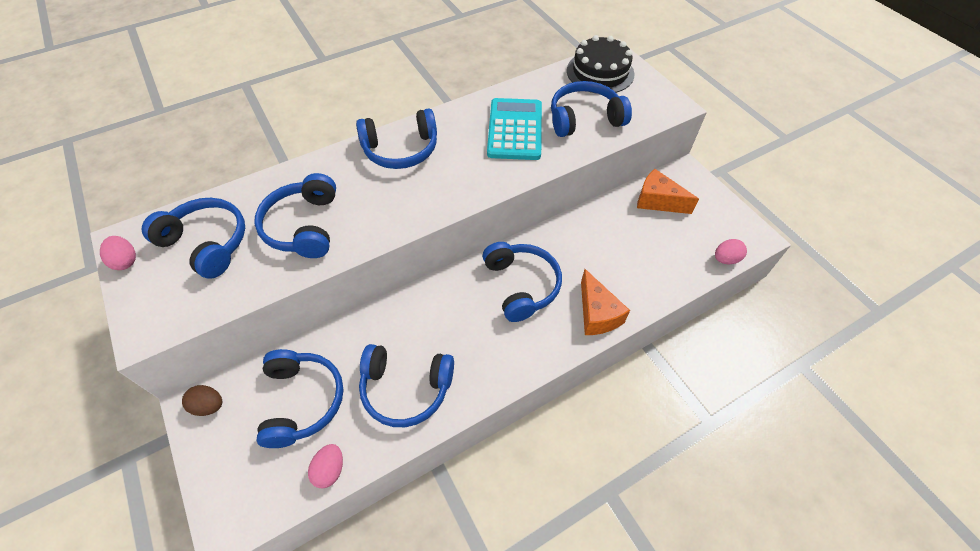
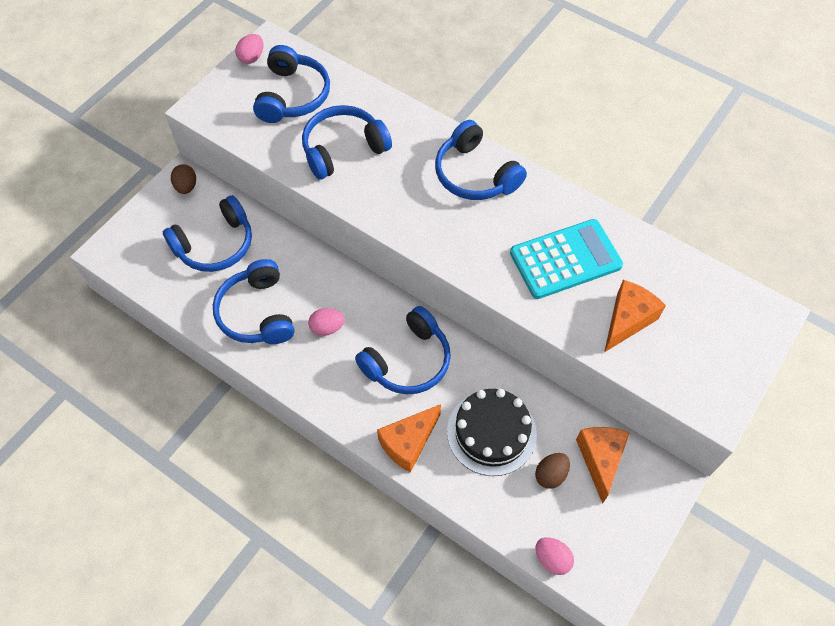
camera: 65 degrees right, 5 degrees up
pink egg [308,444,343,489] -> pink egg moved to [308,308,345,336]
blue headphones [551,81,632,137] -> orange cheese [604,280,666,352]
black cake [567,35,635,94] -> black cake moved to [447,389,537,476]
none -> brown egg [535,453,570,489]

